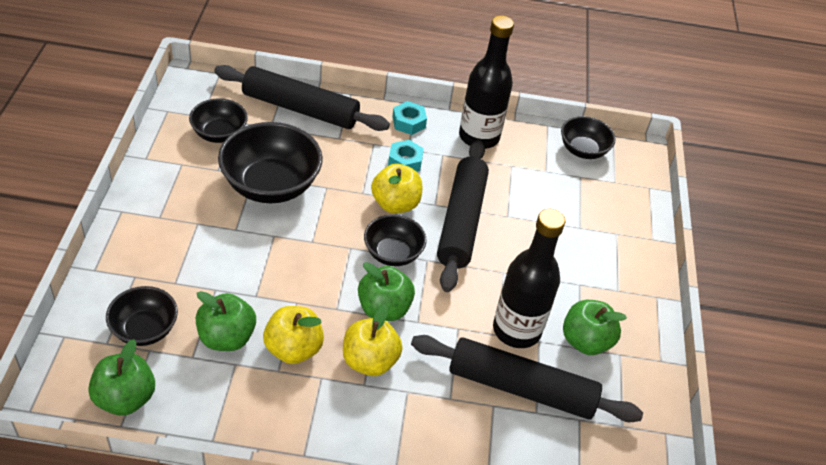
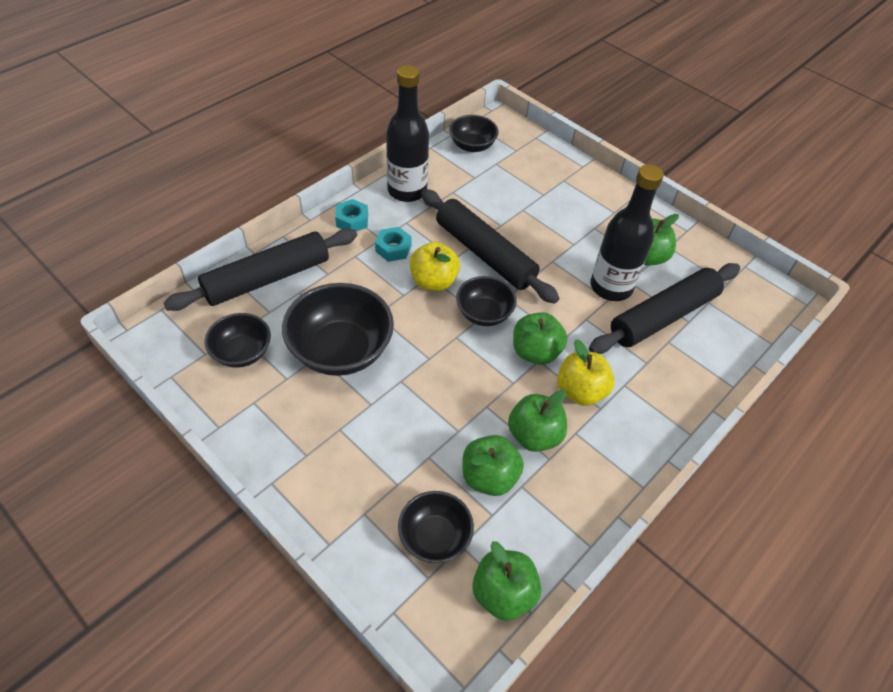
camera: 50 degrees left, 5 degrees up
yellow apple [263,306,324,364] -> green apple [508,390,567,452]

